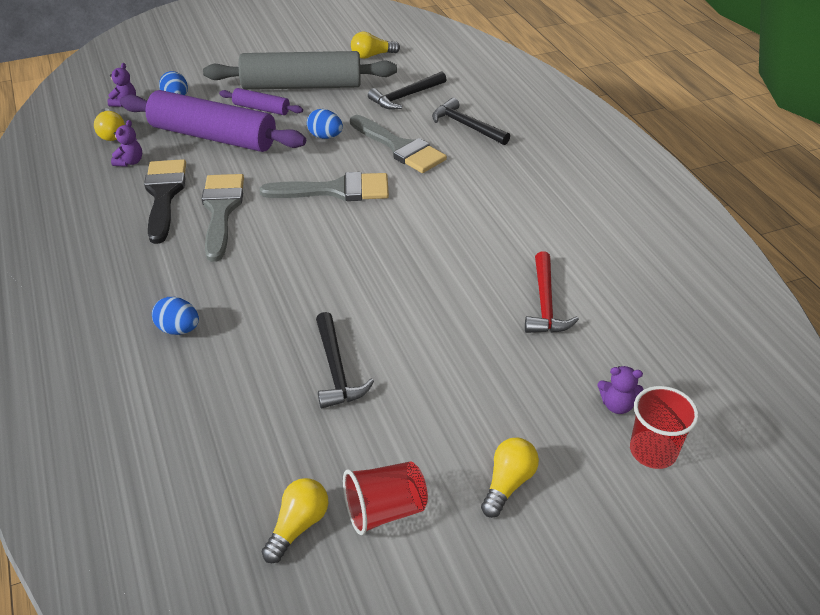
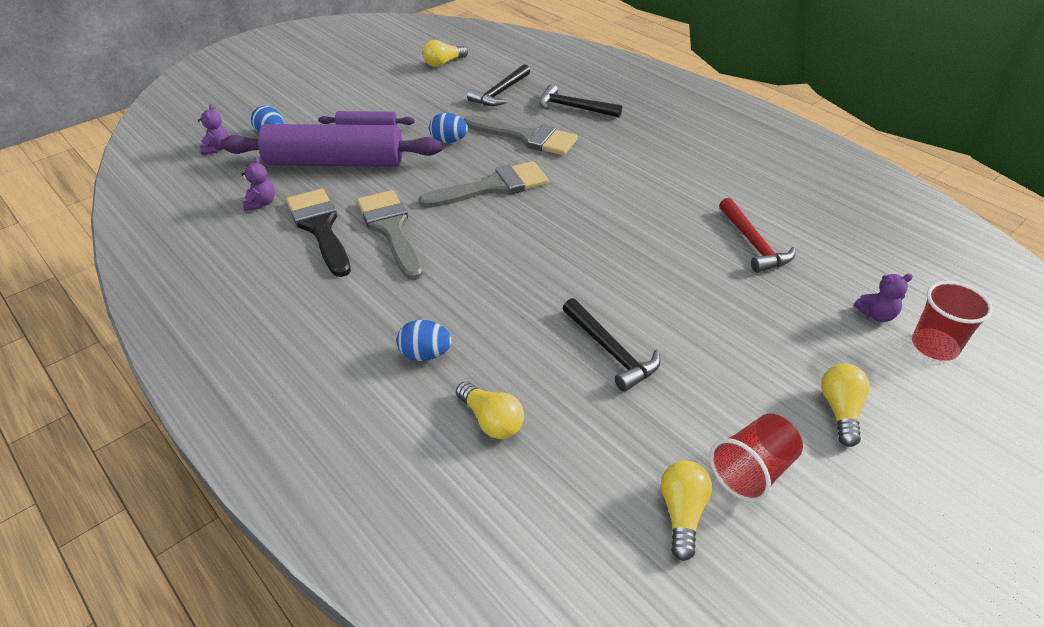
camera: 20 degrees left, 0 degrees up
yellow light bulb [94,108,125,141] -> yellow light bulb moved to [456,381,524,439]
grey rolling pin [203,51,397,90] -> none

